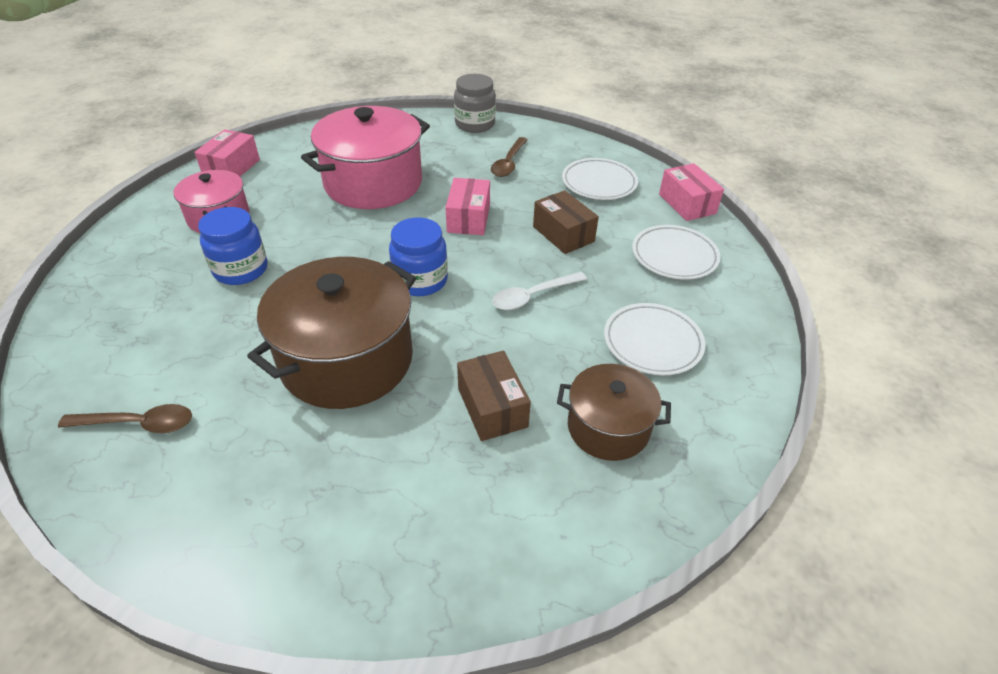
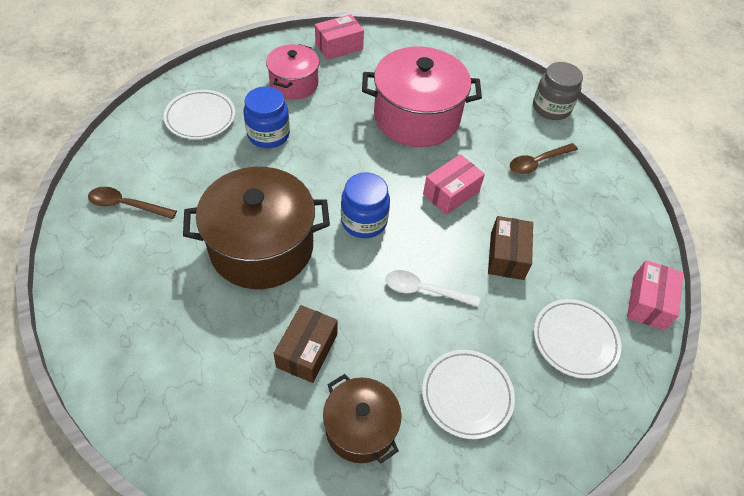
camera: 40 degrees right, 10 degrees up
brown spoon [58,404,192,433] -> brown spoon turned 150 degrees clockwise [88,187,177,219]
white plate [562,158,638,200] -> white plate moved to [163,90,235,140]

